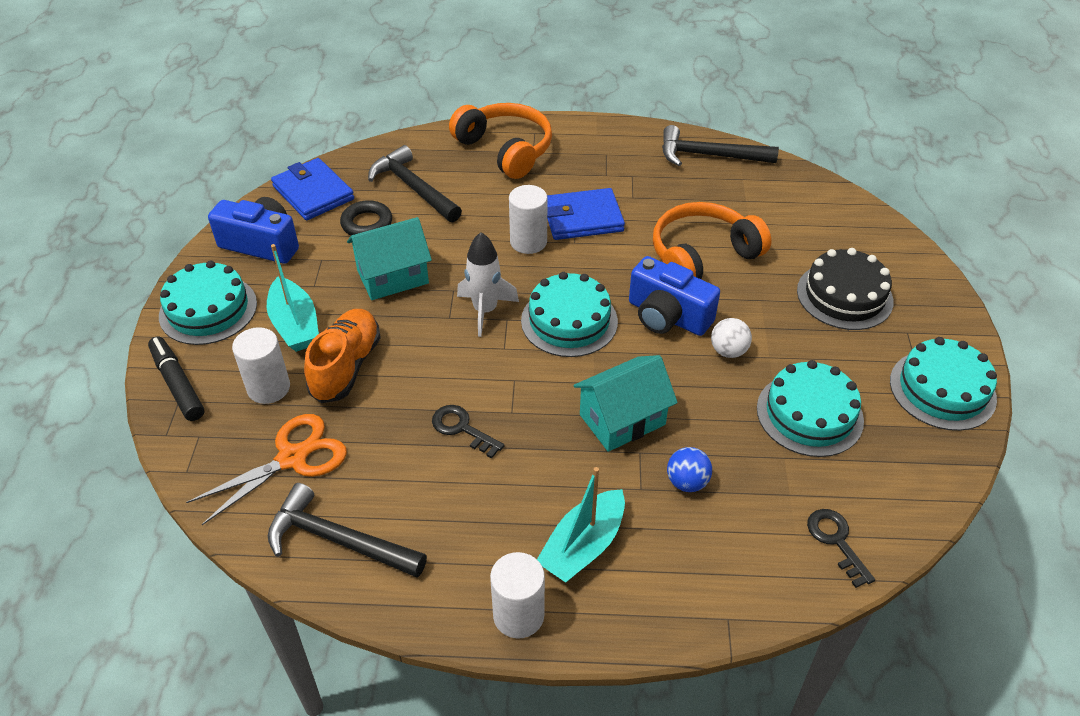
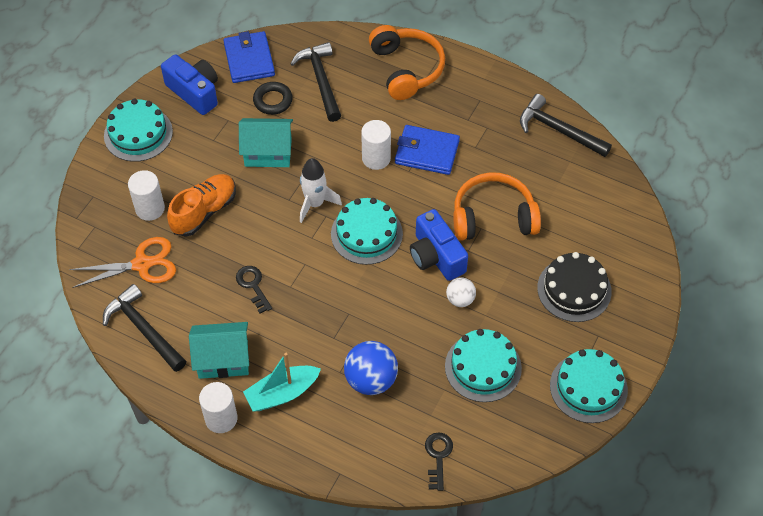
camera: 25 degrees right, 10 degrees up
black marker [148,336,204,421] -> none
turquoise boat [267,244,319,352] -> none
turquoise house [573,355,678,452] -> turquoise house moved to [189,322,249,379]
blue ball [667,447,712,492] -> blue ball [344,341,398,395], size x1.74

